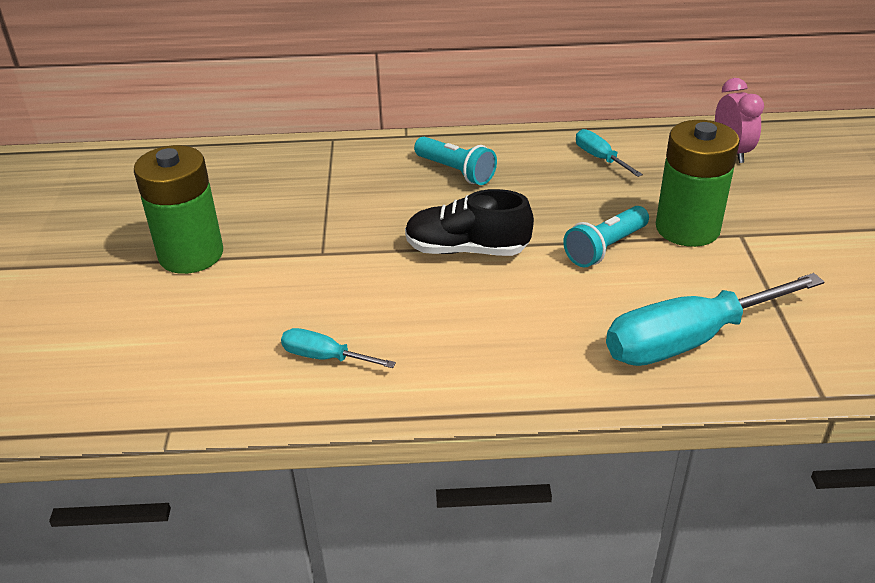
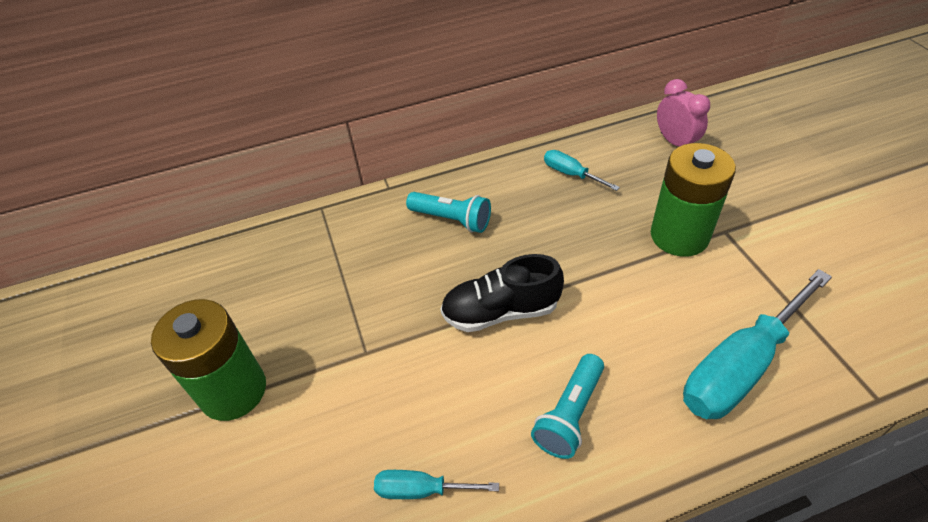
camera: 15 degrees left, 10 degrees up
turquoise flashlight [563,206,649,267] -> turquoise flashlight moved to [531,354,604,459]

